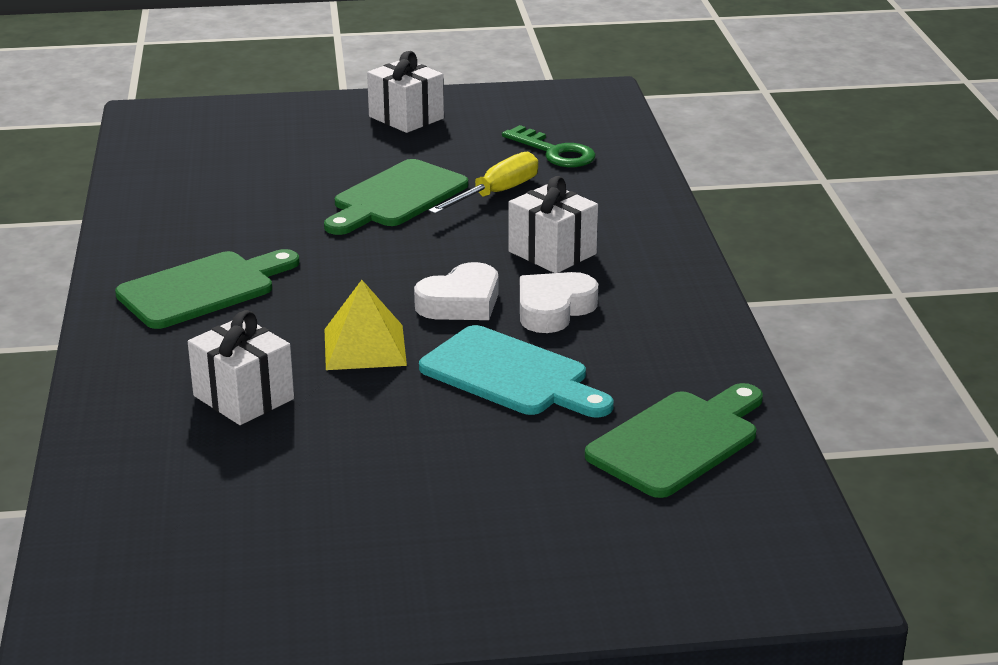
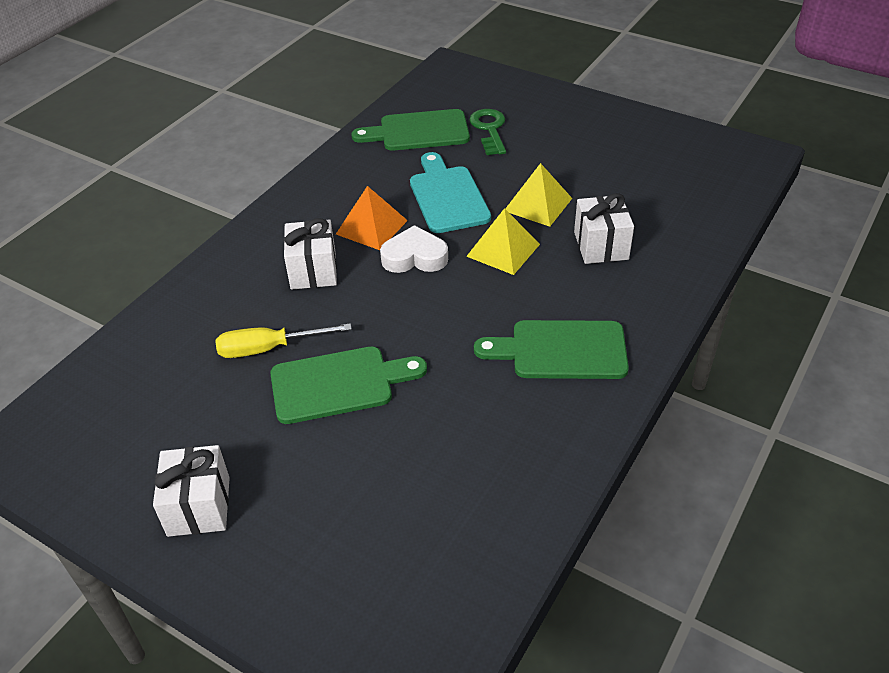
camera: 140 degrees left, 15 degrees up
green key [502,125,596,167] -> green key moved to [470,109,506,155]
white heart [520,272,598,333] -> orange pyramid [336,186,408,250]
none -> yellow pyramid [505,163,572,227]

